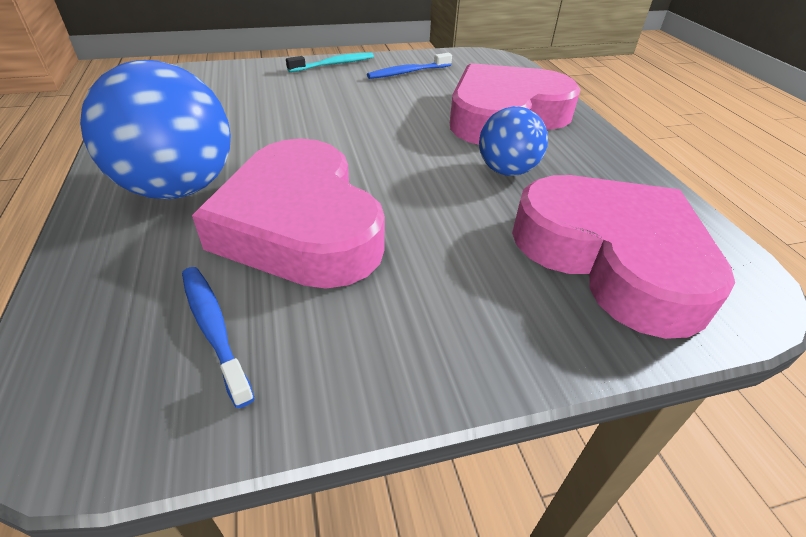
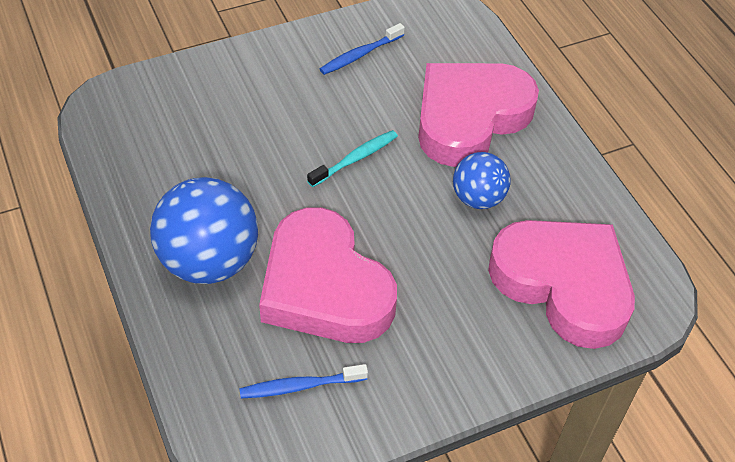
camera: 10 degrees left, 10 degrees up
blue toothbrush [182,267,255,408] -> blue toothbrush turned 60 degrees counterclockwise [239,364,368,399]
turquoise toothbrush [286,53,374,72] -> turquoise toothbrush moved to [307,130,398,187]

